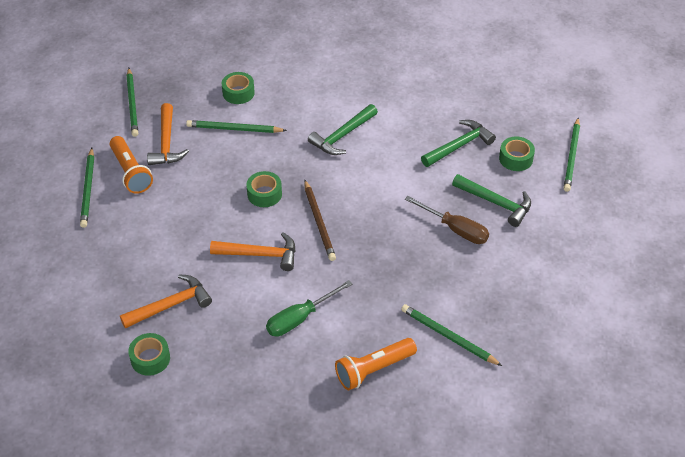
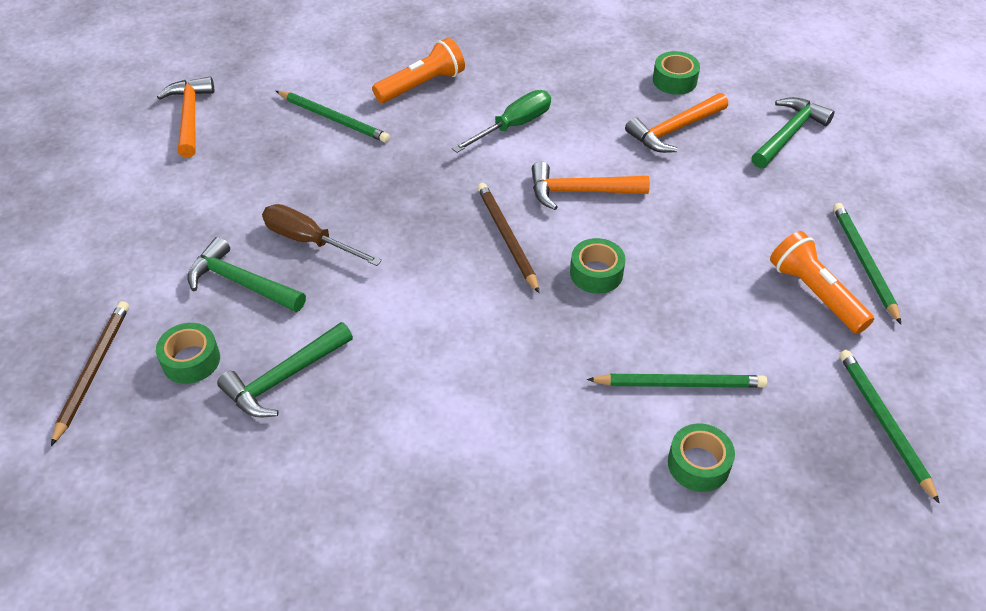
camera: 175 degrees right, 0 degrees up
orange hammer [147,103,189,165] -> orange hammer moved to [157,77,214,158]
green hammer [308,104,378,155] -> green hammer moved to [752,97,835,168]
green pencil [564,118,580,192] -> brown pencil [51,301,129,446]

